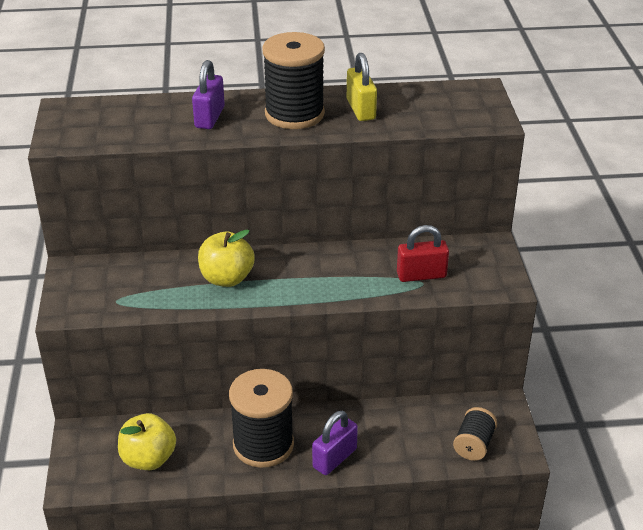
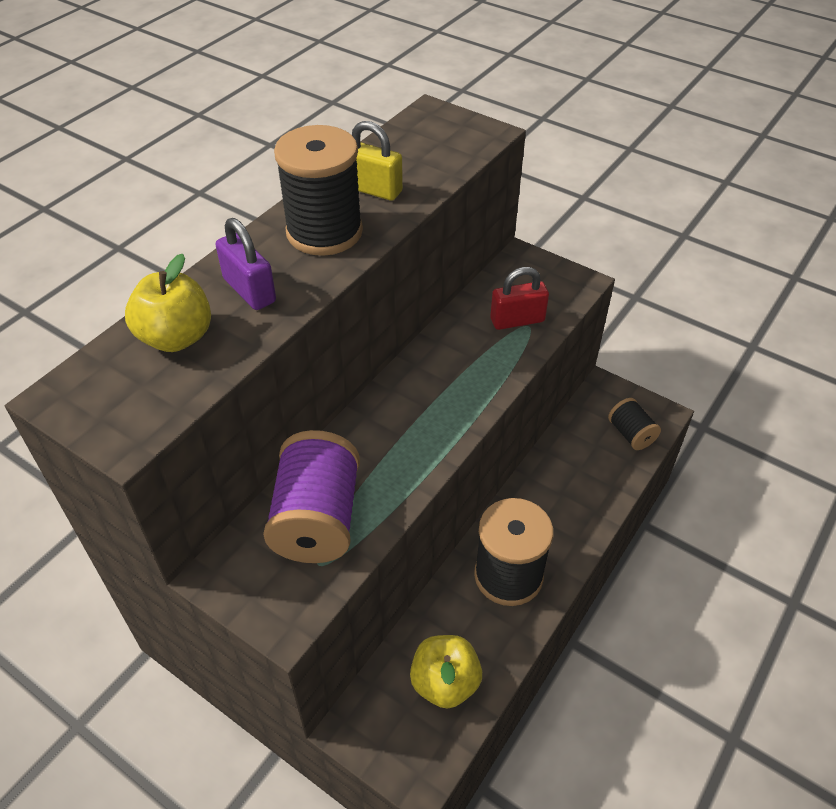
camera: 50 degrees left, 10 degrees up
yellow apple [198,230,255,287] -> yellow apple moved to [125,254,211,352]
purple padlock [312,411,358,475] -> none
red padlock [397,225,449,282] -> red padlock turned 45 degrees clockwise [490,267,549,330]
none -> purple spool [263,430,360,563]

